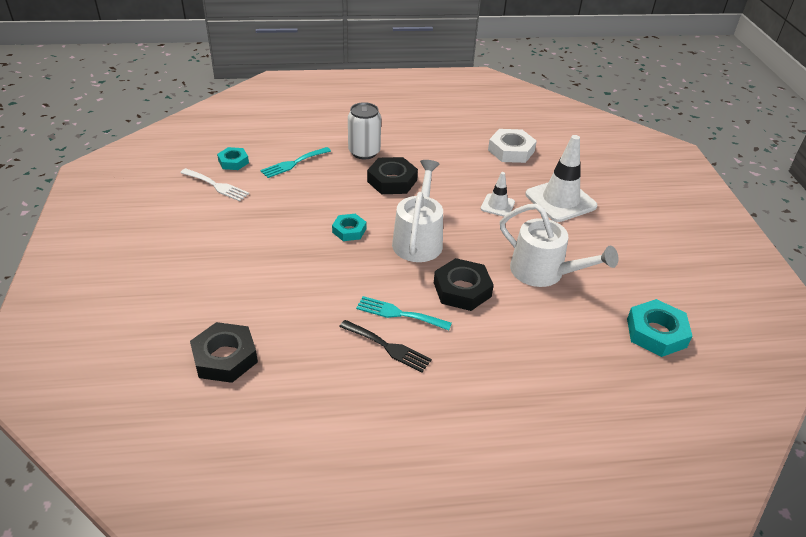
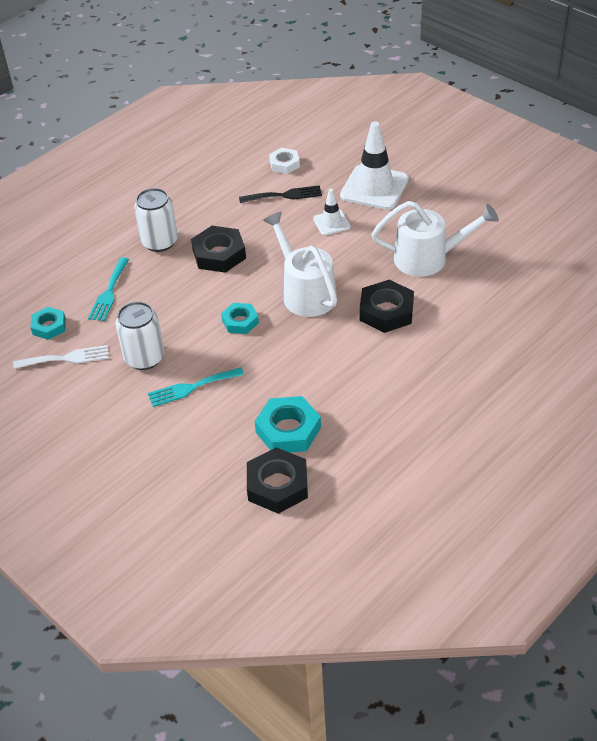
camera: 35 degrees left, 5 degrees up
black fork [339,320,432,373] -> black fork moved to [239,185,322,203]
turquoise fork [356,296,452,331] -> turquoise fork moved to [148,367,244,407]
white nut [488,129,537,163] -> white nut [269,148,300,174], size x0.63
turquoise nut [627,299,692,357] -> turquoise nut moved to [255,396,321,453]
none -> white can [116,301,164,370]

